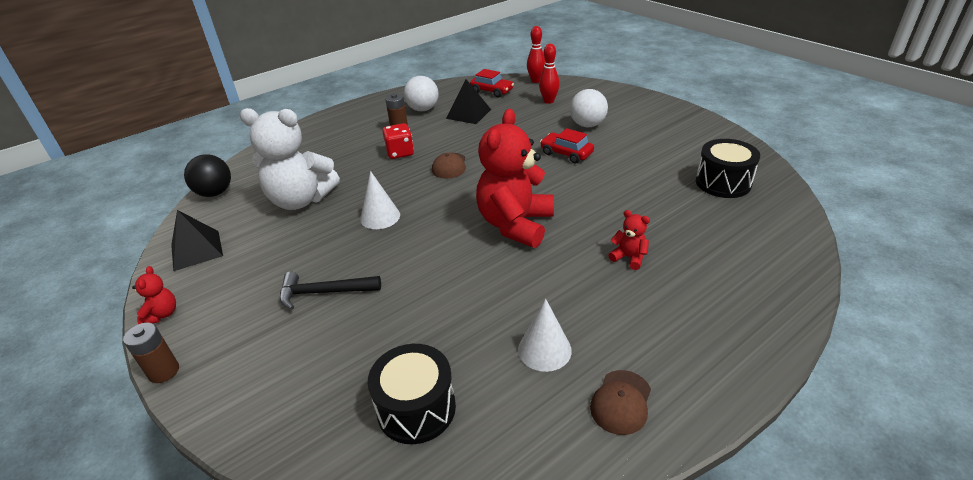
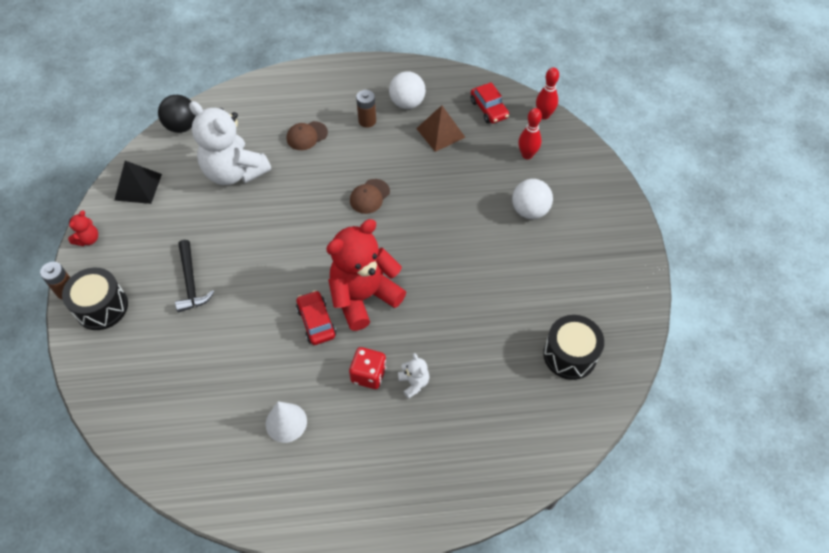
camera: 30 degrees right, 20 degrees up
black hammer [280,272,381,310] -> black hammer turned 135 degrees counterclockwise [175,240,214,312]
white cone [360,171,400,229] -> none
black drum [368,344,456,444] -> black drum moved to [62,267,128,330]
red dice [382,123,414,159] -> red dice moved to [349,347,386,389]
black pyramid [446,79,491,124] -> brown pyramid [416,105,466,152]
red car [540,128,594,164] -> red car moved to [296,290,336,345]
brown cap [590,370,651,435] -> brown cap moved to [287,121,328,150]
red teddy bear [608,210,650,270] -> white teddy bear [398,353,429,399]

